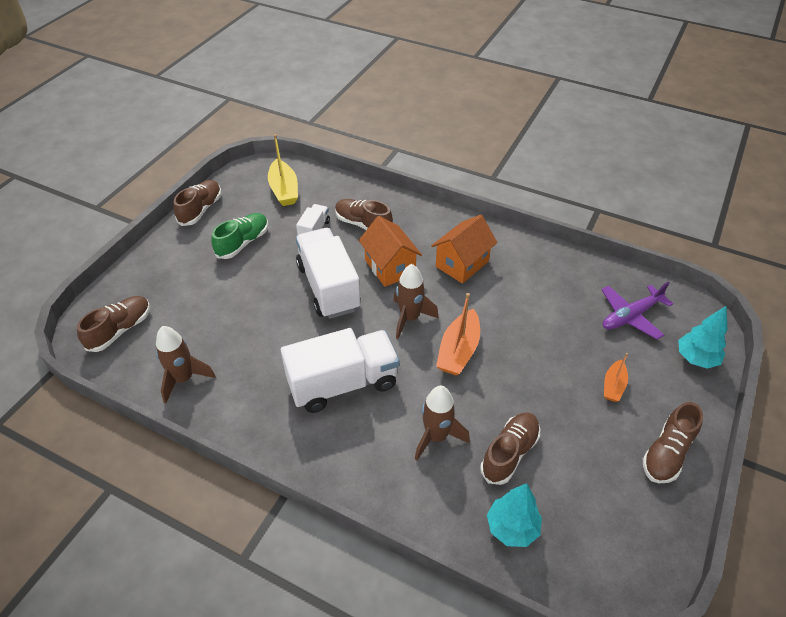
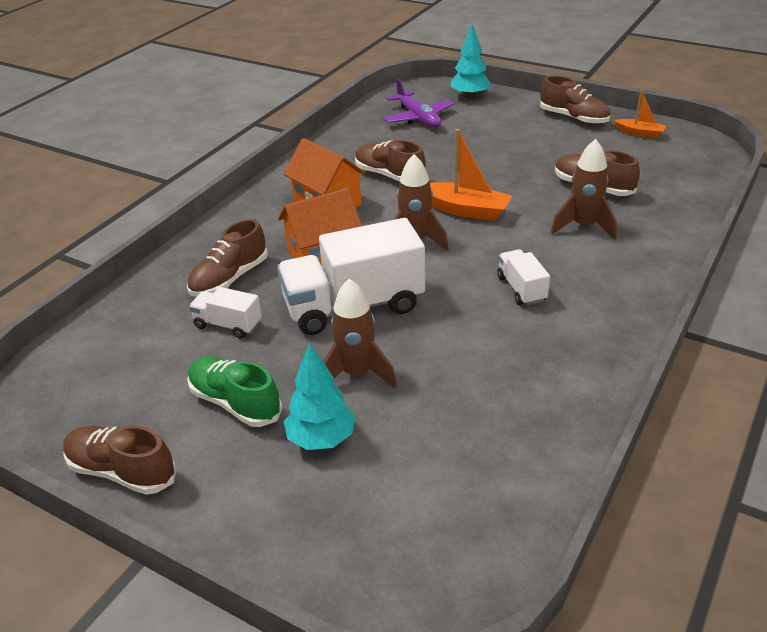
camera: 85 degrees left, 10 degrees down
brown shoe [77,296,150,352] -> brown shoe moved to [355,140,426,182]
brown rocket [156,326,215,403] -> brown rocket moved to [323,279,397,388]
yellow boat [268,134,298,206] -> none
white truck [281,328,400,413] -> white truck [497,249,550,306], size x0.48
turquoise tree [487,483,542,547] -> turquoise tree moved to [284,343,355,450]
orange boat [604,353,628,402] -> orange boat moved to [614,90,666,139]

